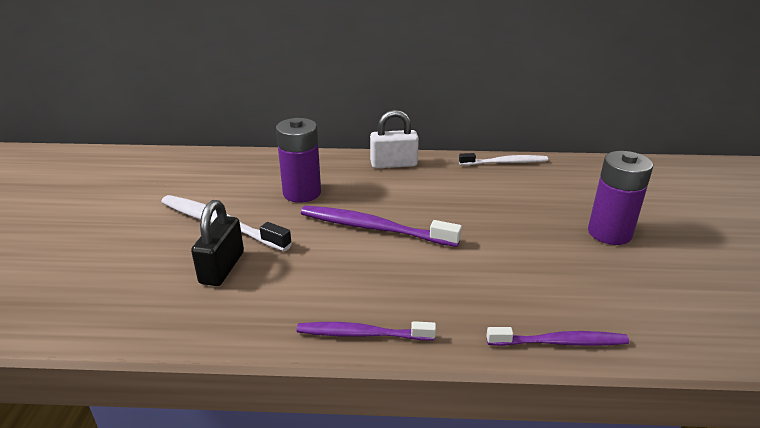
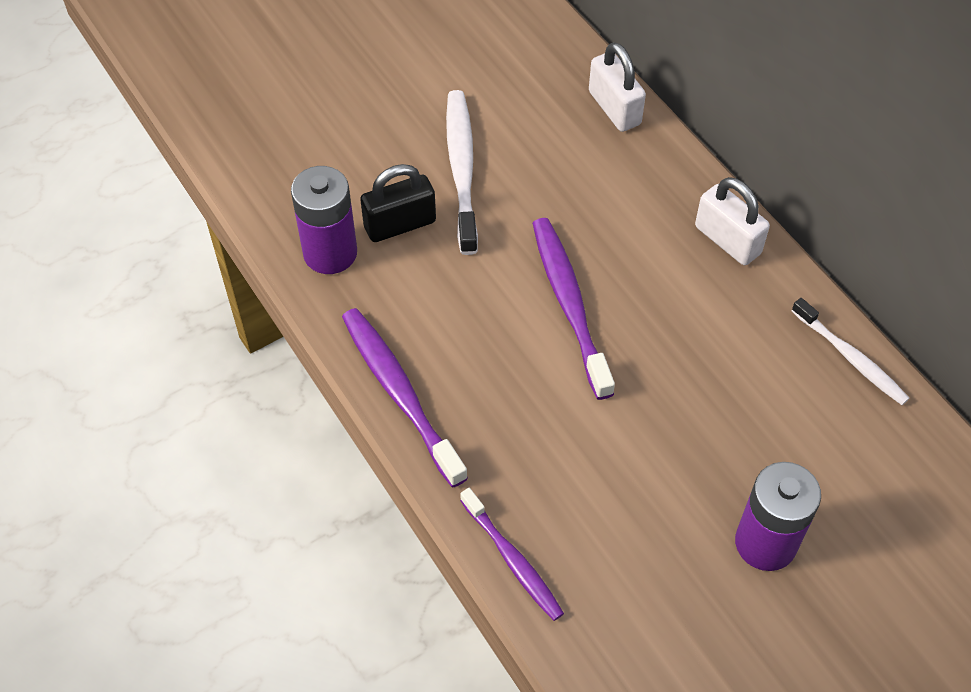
camera: 55 degrees right, 25 degrees up
purple battery [276,118,321,203] -> purple battery moved to [291,166,357,274]
purple toothbrush [297,321,436,341] -> purple toothbrush [342,308,468,487], size x1.53
none -> white padlock [589,42,646,132]

